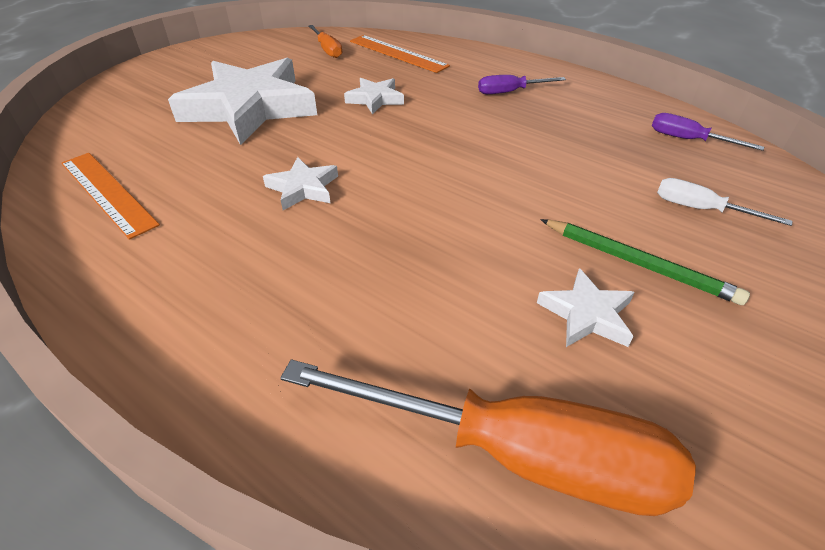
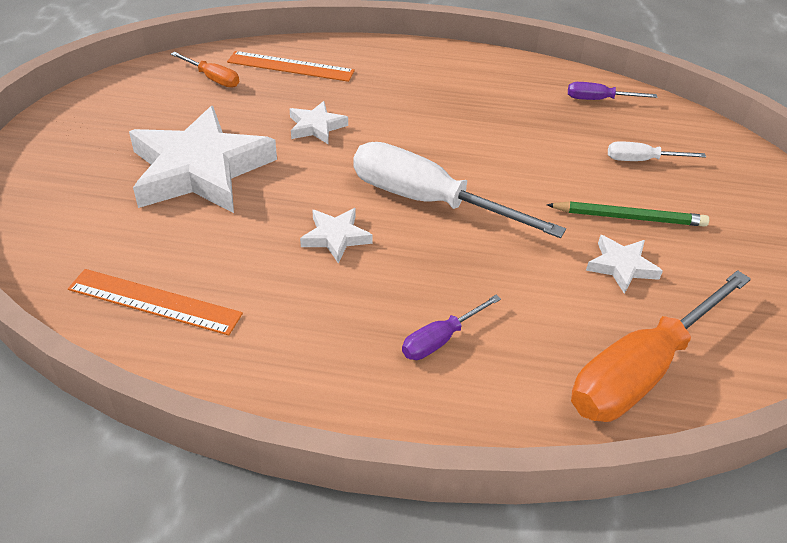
camera: 30 degrees left, 0 degrees up
orange screwdriver [280,359,696,516] -> orange screwdriver turned 150 degrees clockwise [571,270,751,422]
purple screwdriver [478,75,566,94] -> purple screwdriver moved to [402,295,501,360]
none -> white screwdriver [353,142,566,238]

